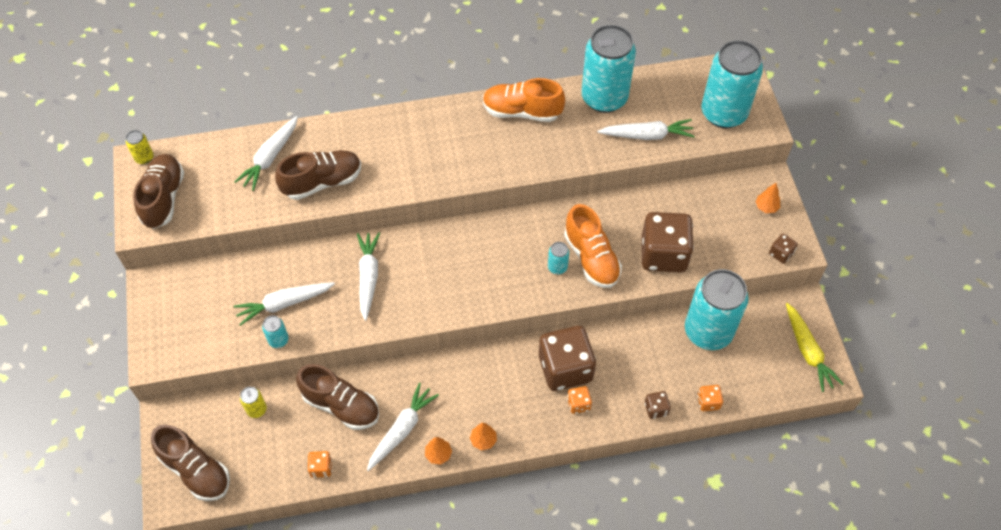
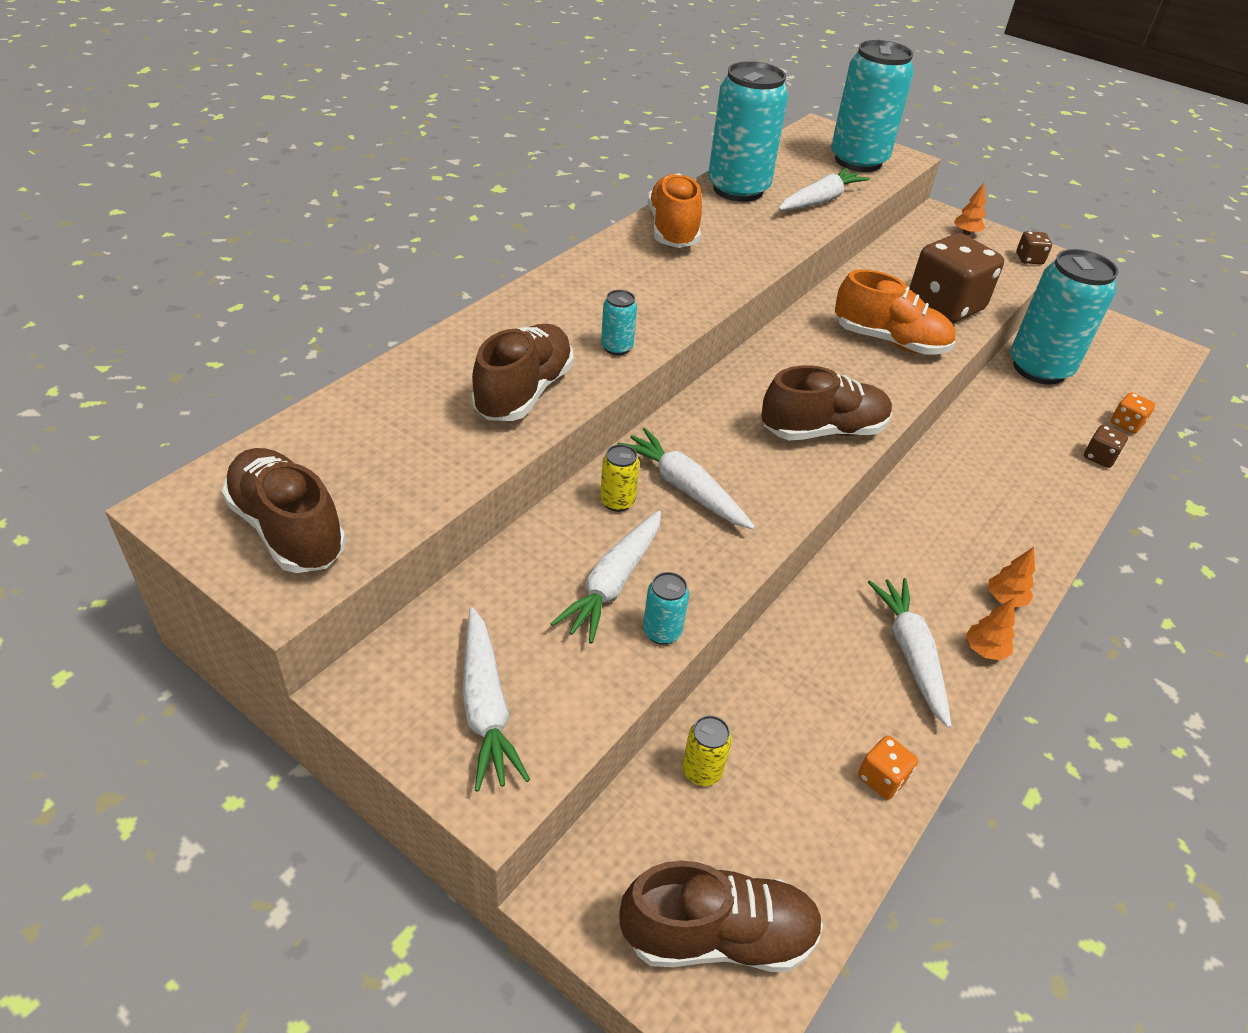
camera: 45 degrees left, 15 degrees down
yellow can [126,130,154,164] -> yellow can moved to [600,444,639,512]
white carrot [234,116,298,191] -> white carrot moved to [463,607,530,792]
brown shoe [296,364,379,430] -> brown shoe moved to [761,365,892,440]
orange shoe [483,78,565,122] -> orange shoe turned 120 degrees clockwise [648,173,702,248]
brown dice [539,326,596,391] -> none
turquoise can [548,242,569,274] -> turquoise can moved to [601,290,637,355]
orange dice [567,386,592,414] -> none
yellow carrot [786,303,843,392] -> none

